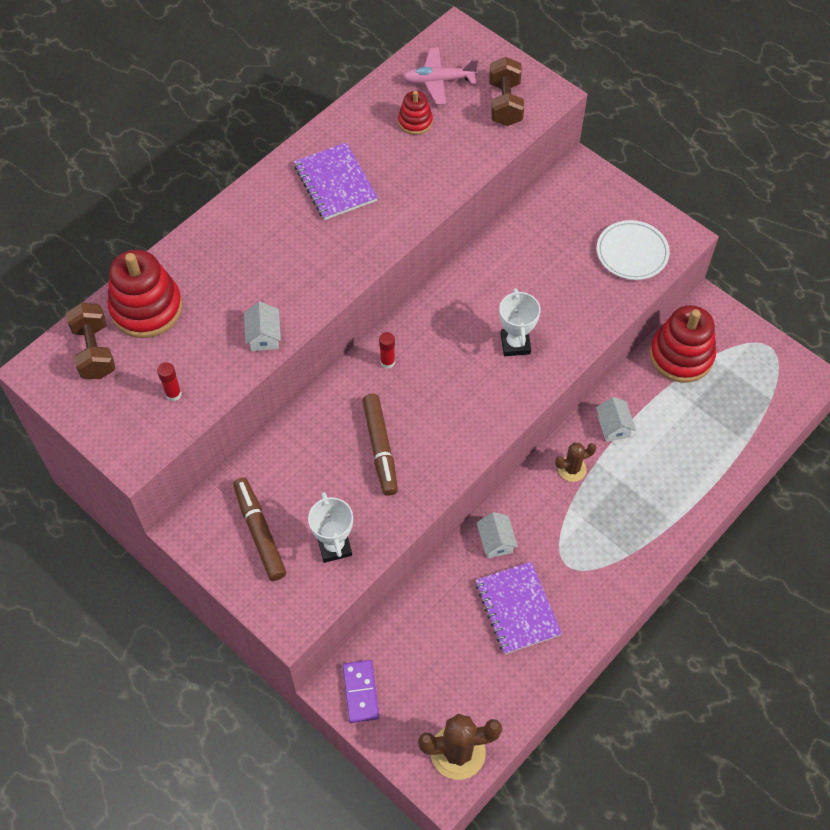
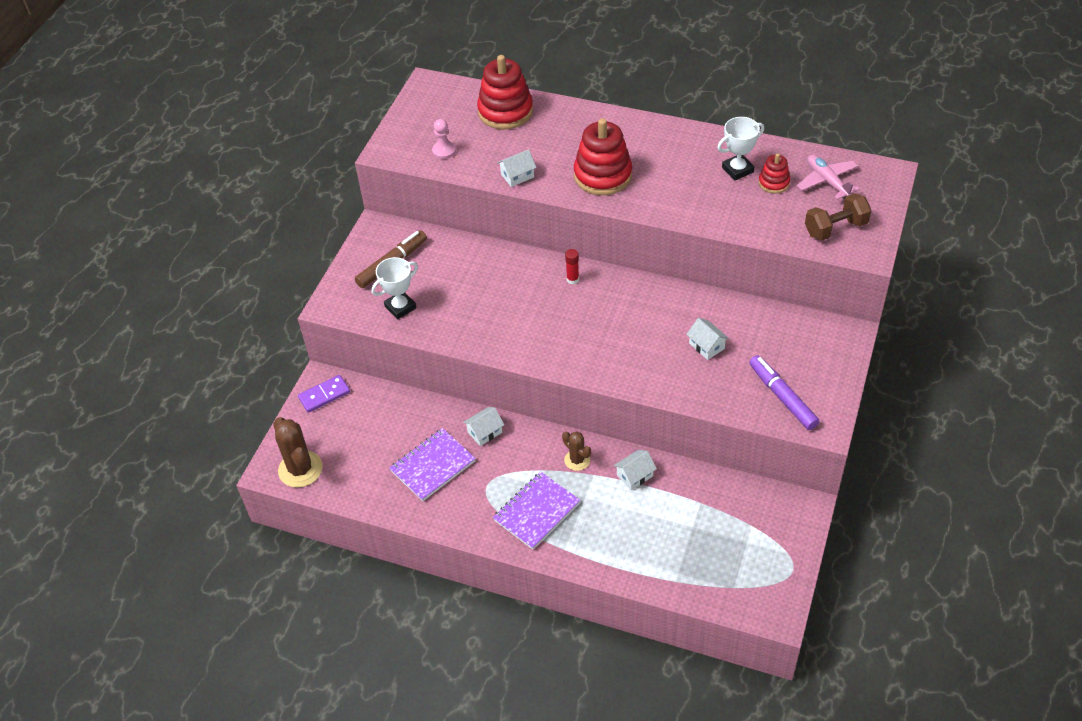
camera: 70 degrees right, 10 degrees down
brown dumbbell [66,303,116,379] -> none
red glue stick [157,362,182,401] -> pink pawn [432,119,456,159]
purple notebook [294,142,378,220] -> purple notebook moved to [493,471,580,550]
brown marker [362,394,398,496] -> none
white trophy [499,288,541,356] -> white trophy moved to [717,117,764,180]
white plate [597,220,670,280] -> purple marker [749,355,819,430]
red stacking toy [650,305,716,383] -> red stacking toy moved to [574,118,632,195]
none -> white house [686,318,729,360]

